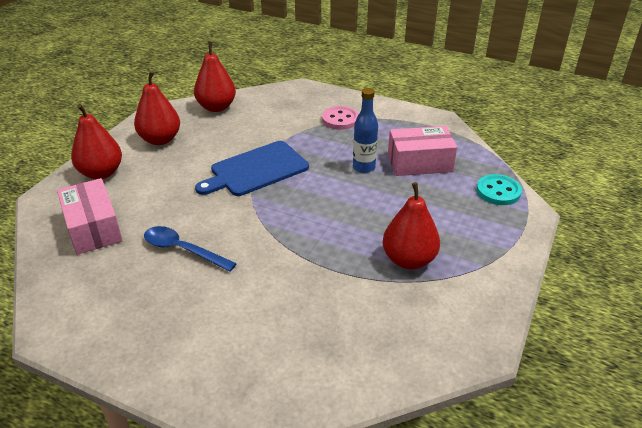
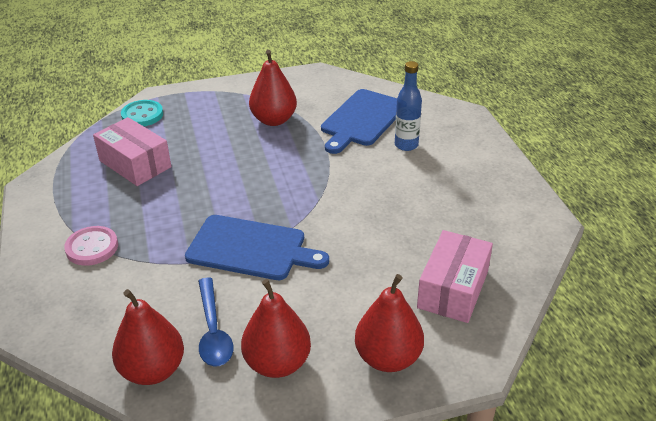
camera: 130 degrees left, 0 degrees up
blue spoon [144,226,237,272] -> blue spoon moved to [198,277,234,366]
blue bottle [353,88,378,173] -> blue bottle moved to [395,61,422,151]
none -> blue cutting board [321,89,397,154]

